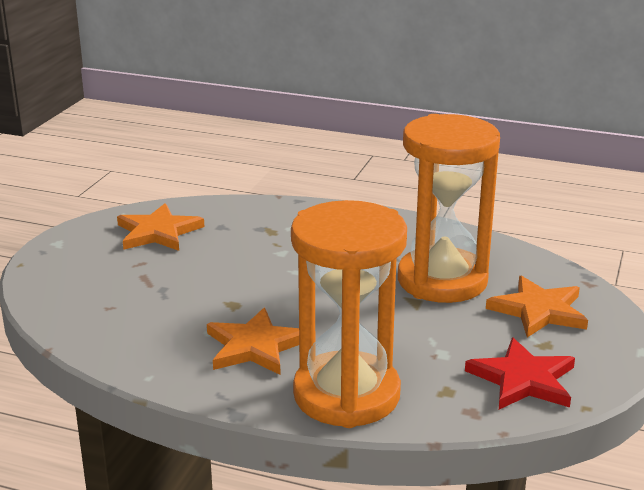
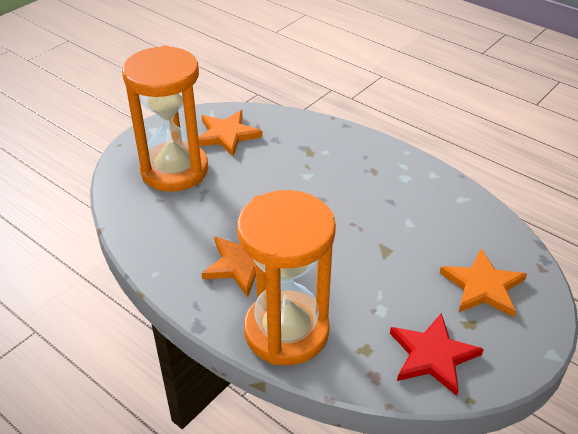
camera: 20 degrees right, 15 degrees up
orange hourglass [398,114,500,303] -> orange hourglass moved to [122,45,208,192]

